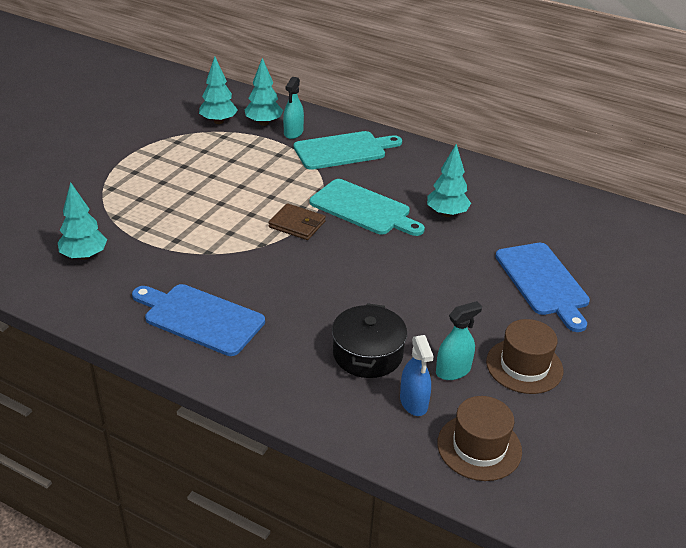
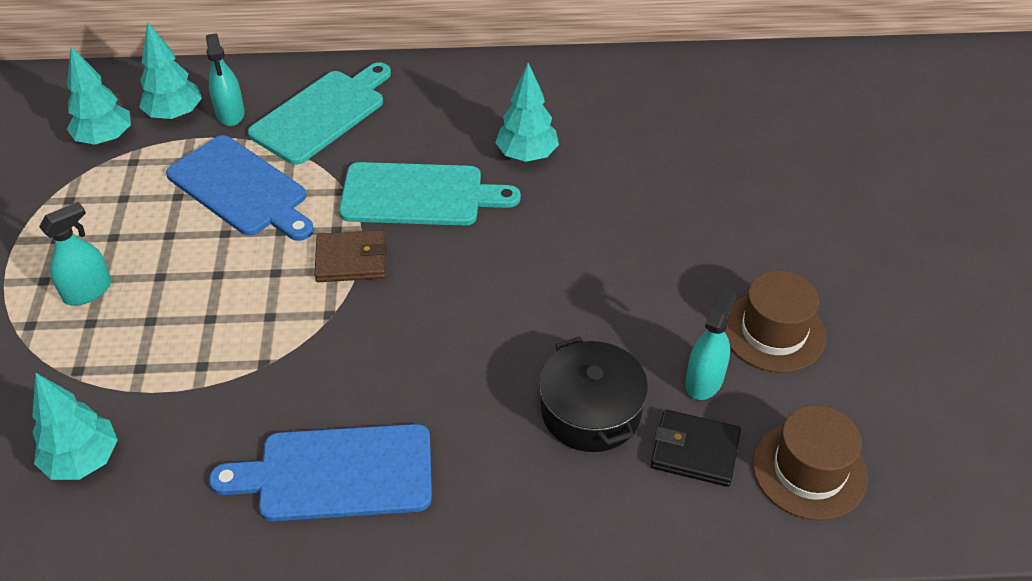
camera: 30 degrees left, 10 degrees up
blue spray bottle [400,335,434,416] -> black wallet [651,409,741,487]
blue cutting board [495,243,590,332] -> blue cutting board moved to [166,135,314,241]
none -> turquoise spray bottle [39,202,111,305]

